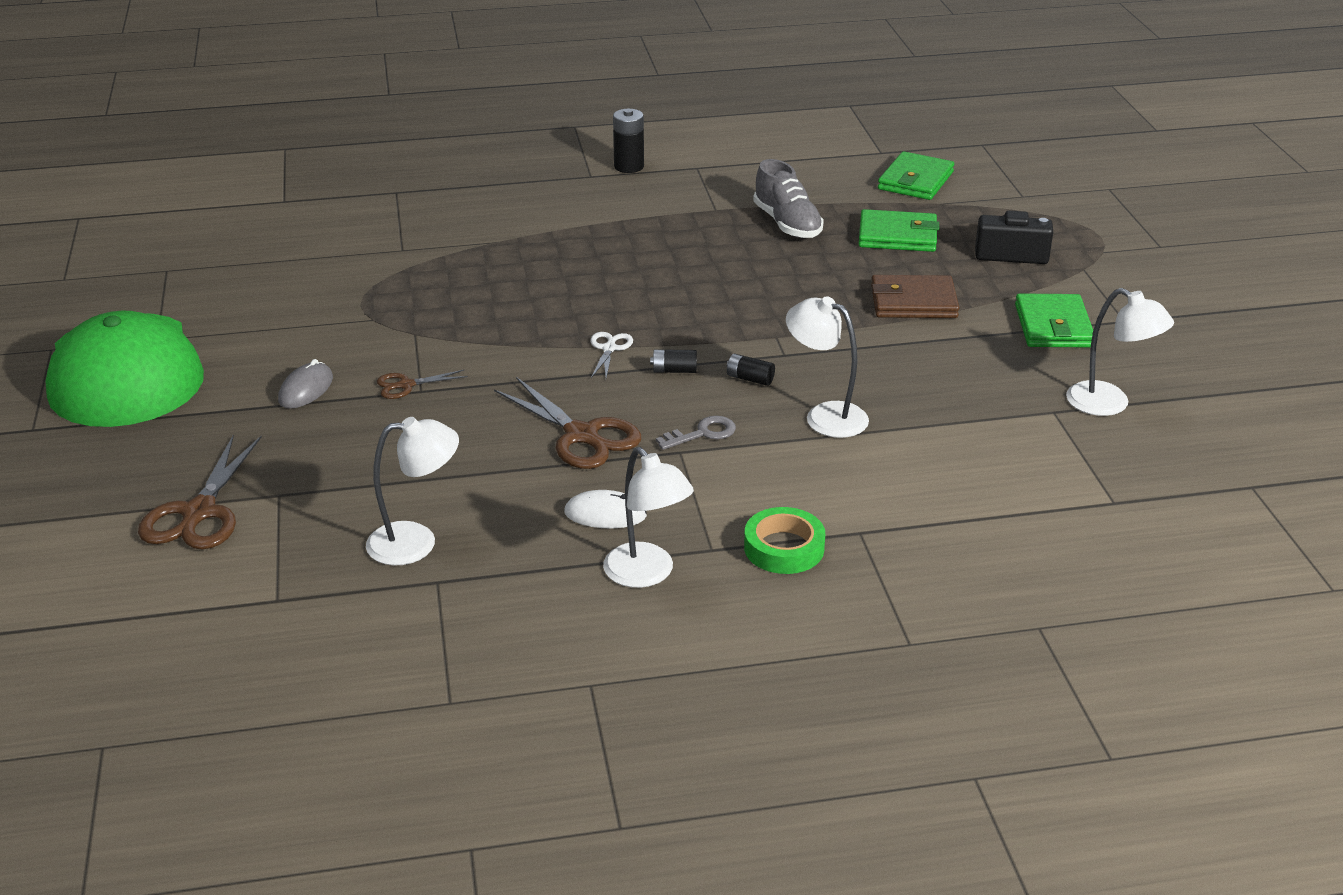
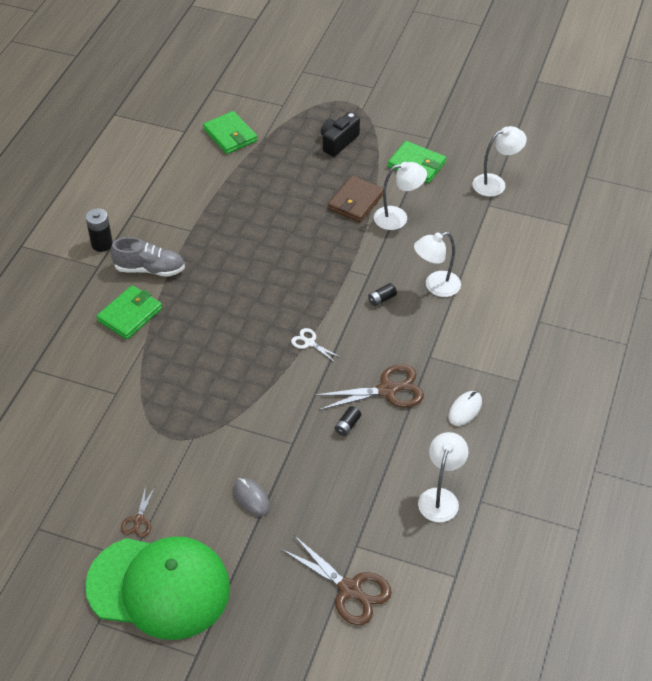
camera: 60 degrees left, 15 degrees up
brown scissors [377,370,468,399] -> brown scissors moved to [121,486,155,537]
white lamp [603,447,694,588] -> white lamp moved to [374,162,427,230]
black battery [650,349,697,373] -> black battery moved to [335,406,361,436]
grey key [656,416,736,450] -> none
green tape [744,507,825,574] -> none
grey shoe [753,159,824,238] -> grey shoe moved to [111,237,185,277]
green wallet [859,209,939,252] -> green wallet moved to [96,285,162,340]

